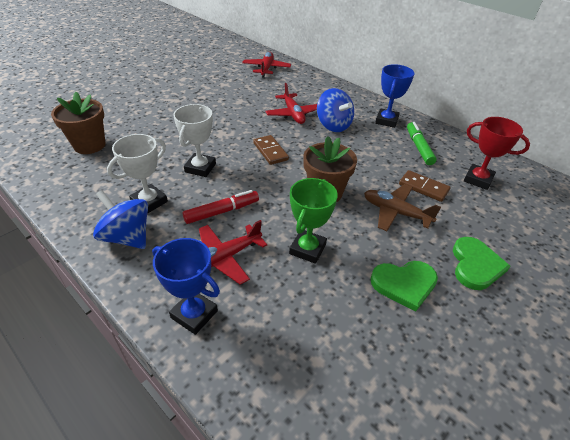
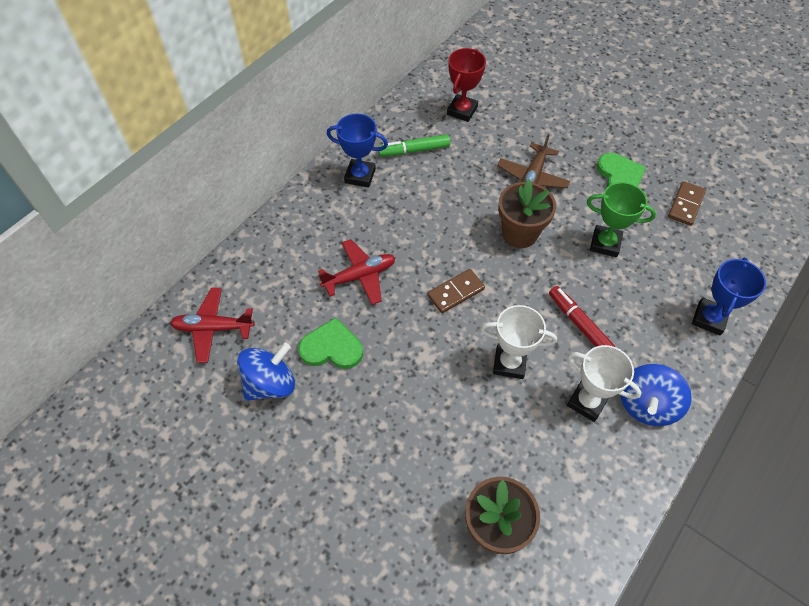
camera: 95 degrees left, 15 degrees up
red plane [199,220,267,285] -> none
blue spinning top [317,88,354,132] -> blue spinning top moved to [237,343,295,401]
brown domino [399,170,450,202] -> brown domino moved to [668,181,706,226]
green heart [453,237,510,290] -> green heart moved to [298,317,363,369]

